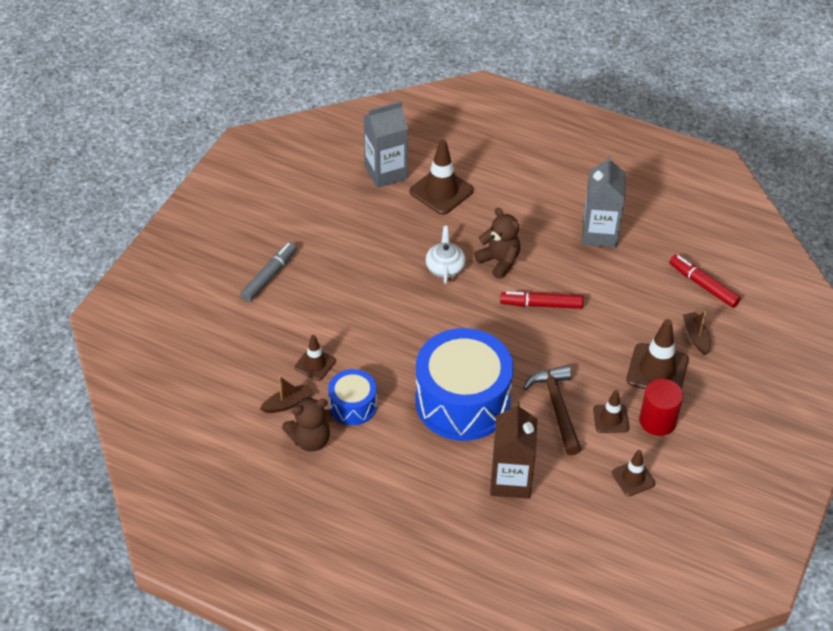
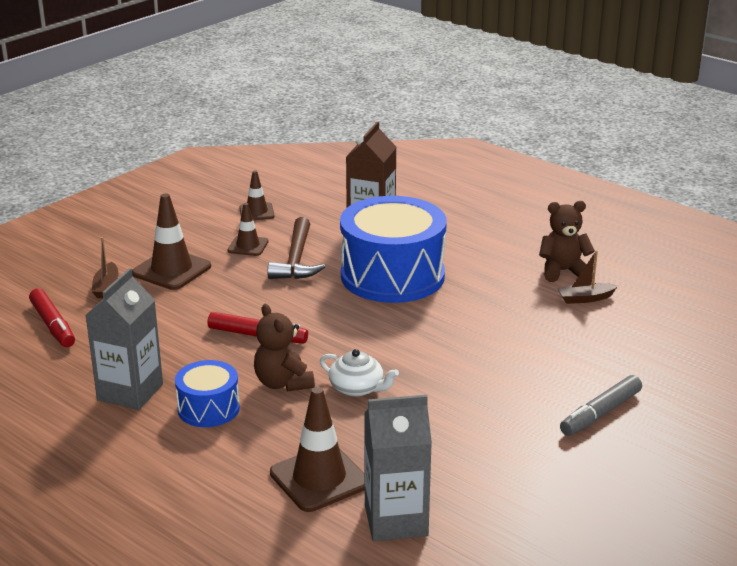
camera: 165 degrees left, 20 degrees down
brown traffic cone [295,335,336,381] -> none
blue drum [328,369,377,425] -> blue drum moved to [175,360,240,427]
white teapot [426,226,466,284] -> white teapot turned 75 degrees counterclockwise [320,349,399,397]
red cylinder [639,379,683,436] -> none

